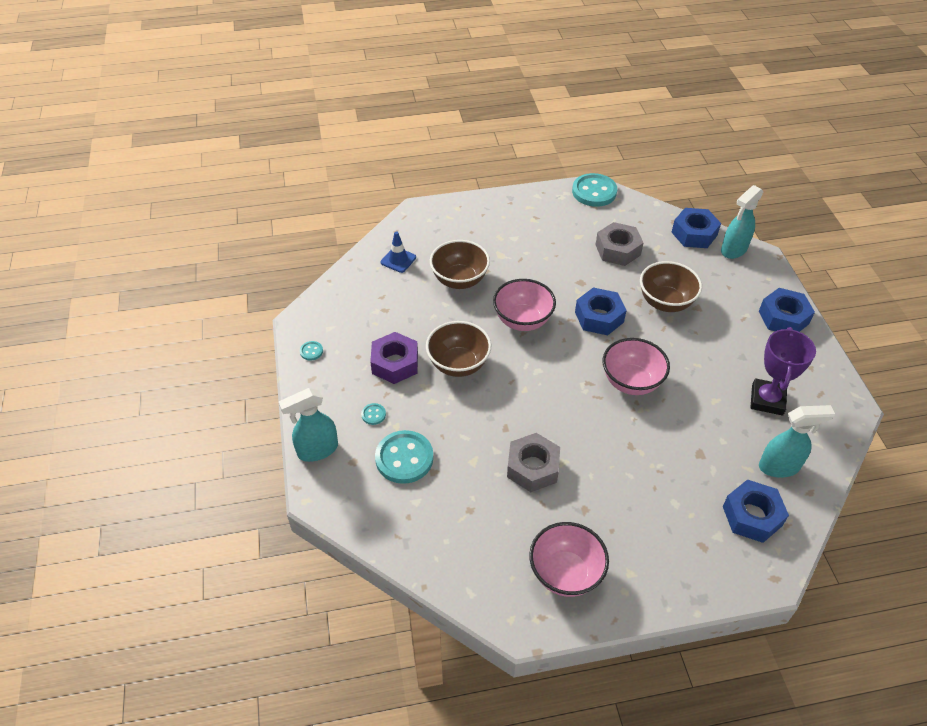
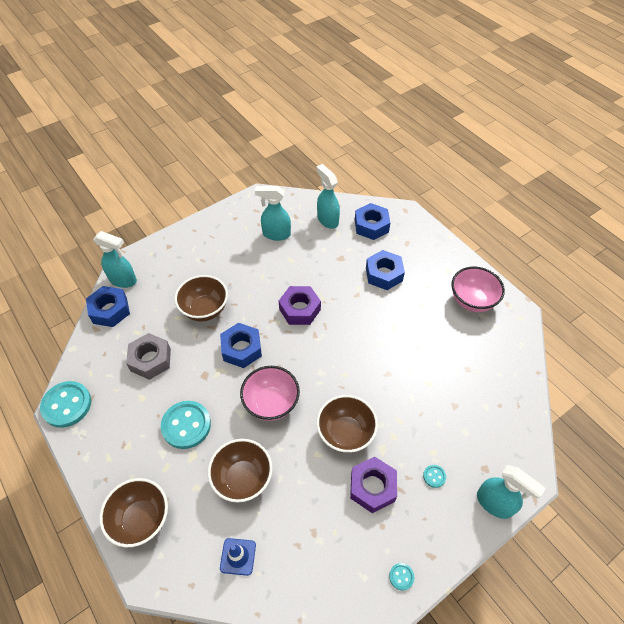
camera: 115 degrees left, 5 degrees up
turquoise button [375,430,434,484] -> turquoise button moved to [161,401,211,449]
grey nut [507,433,560,492] -> none
pink bowl [603,338,670,395] -> purple nut [279,286,321,325]
purple trophy [750,327,816,415] -> turquoise spray bottle [255,186,291,241]
blue nut [759,288,815,332] -> blue nut moved to [366,250,405,290]
none -> brown bowl [99,478,168,547]

